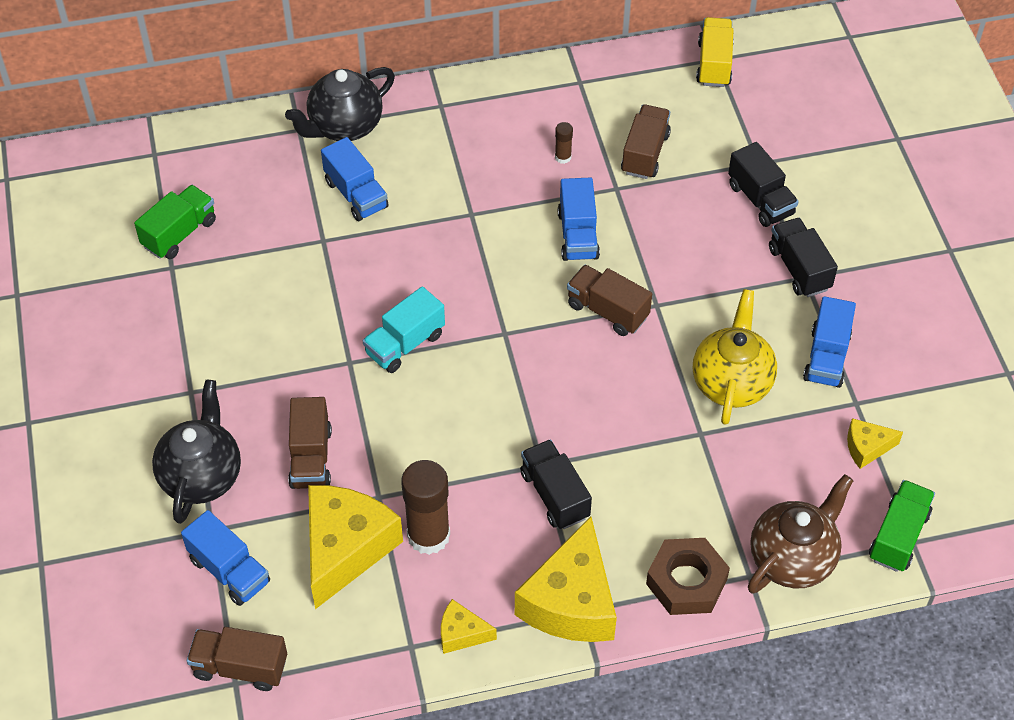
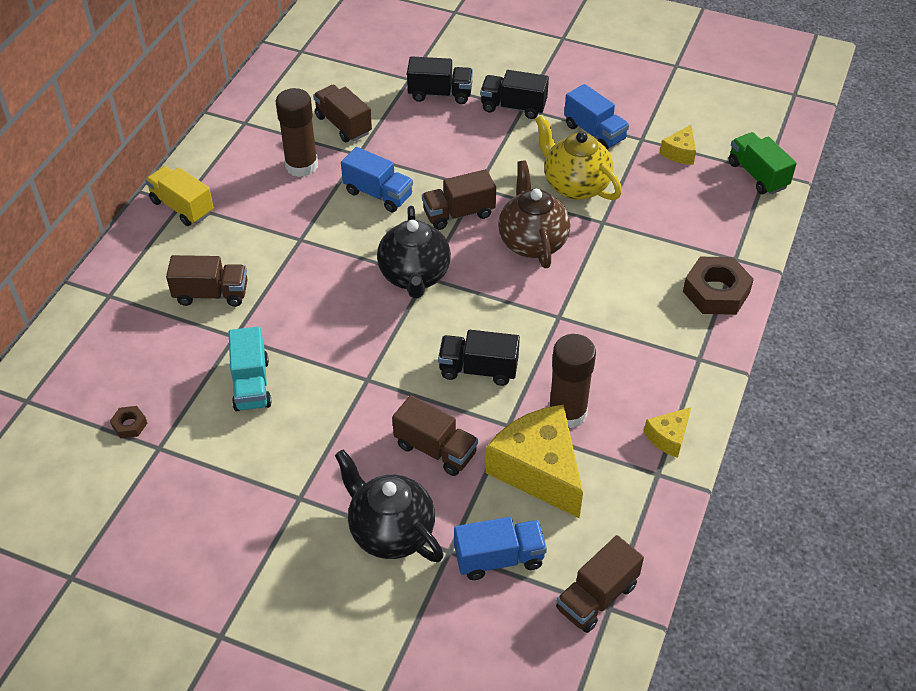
camera: 55 degrees left, 5 degrees down
green truck [134,185,216,259] -> brown nut [110,406,147,438]
black teapot [285,67,395,141] -> black teapot moved to [377,206,451,298]
blue truck [321,137,389,221] -> brown truck [166,255,248,307]
turquoise truck [363,286,445,373] -> turquoise truck moved to [229,327,272,411]
yellow cheese [515,516,617,642] -> none
black truck [520,439,592,529] -> black truck moved to [438,330,520,386]
brown glue stick [555,122,573,164] -> brown glue stick [276,88,318,177], size x2.22
yellow truck [696,17,734,87] -> yellow truck moved to [145,166,214,226]
brown teapot [748,474,853,593] -> brown teapot moved to [498,160,570,268]

